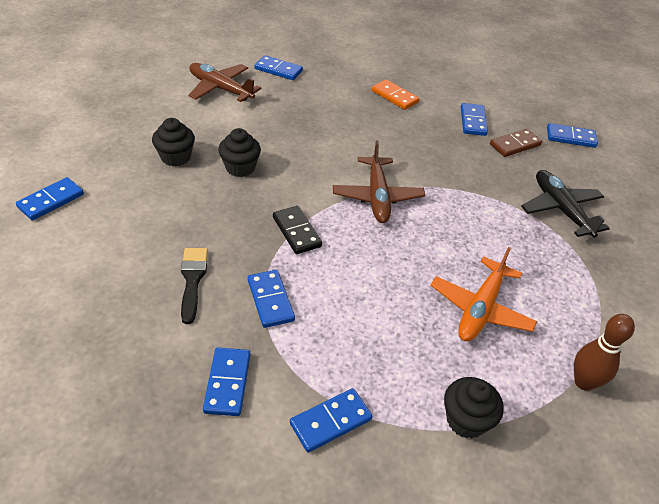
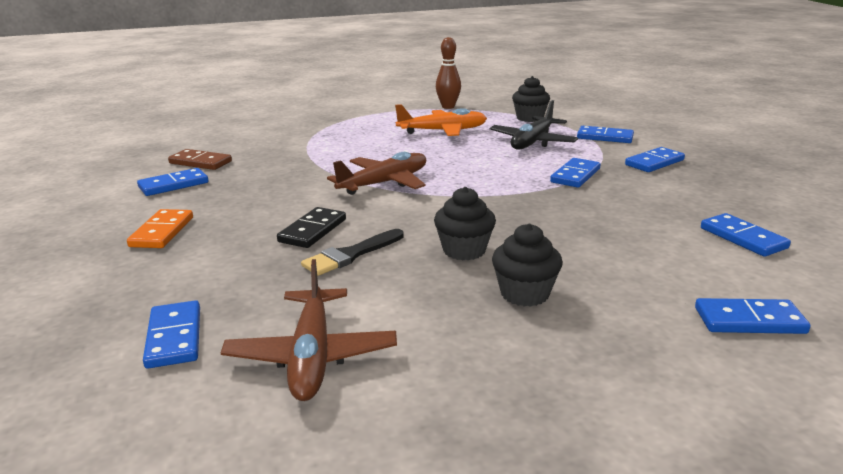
camera: 125 degrees left, 20 degrees down
black brush [181,248,208,324] -> black brush moved to [301,229,404,276]
black domino [273,206,322,254] -> black domino moved to [277,207,346,248]
black plane [521,170,610,238] -> black plane moved to [490,100,578,149]
blue domino [547,123,598,148] -> blue domino moved to [701,213,791,257]

